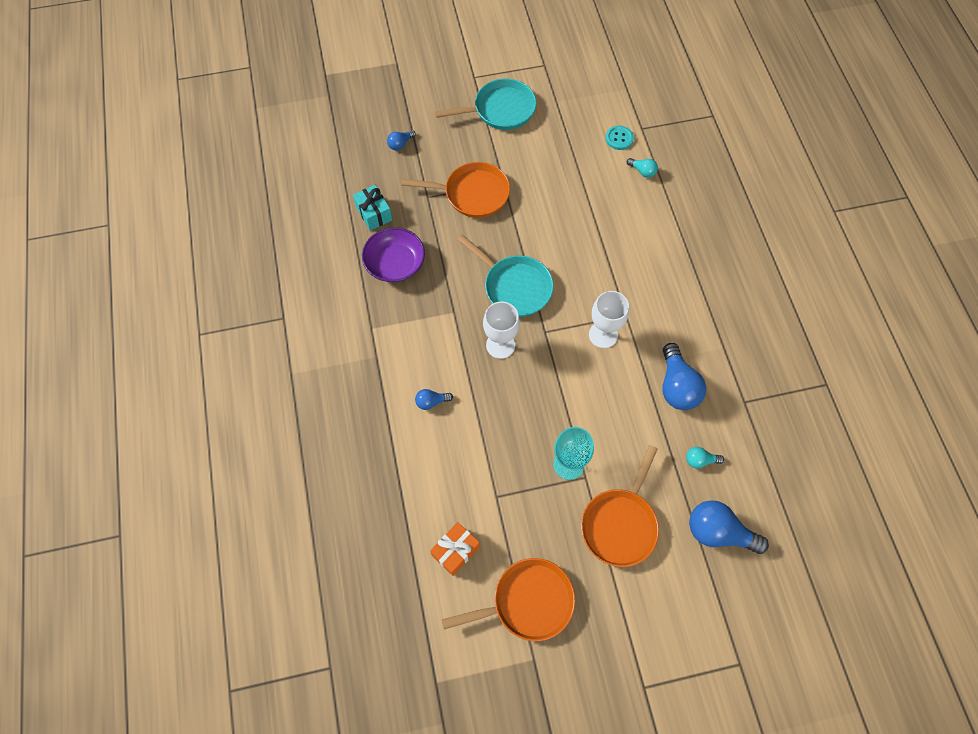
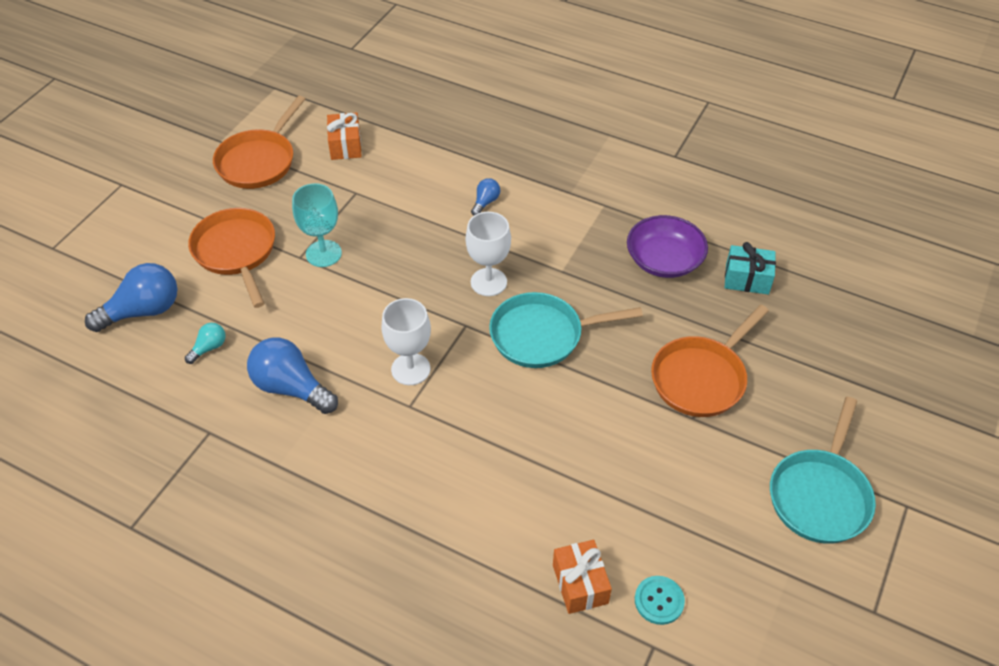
camera: 130 degrees right, 15 degrees down
blue light bulb [387,130,415,150] -> none
turquoise light bulb [627,158,658,178] -> orange gift [553,540,612,614]

